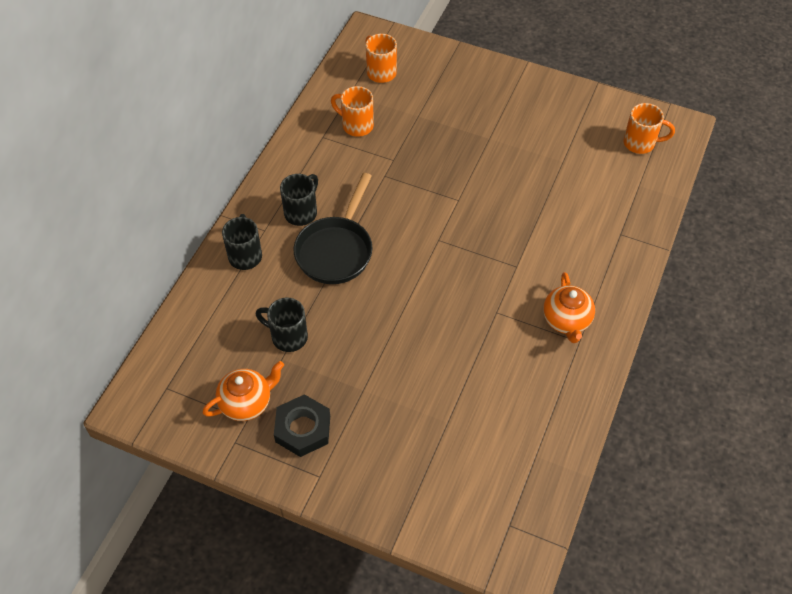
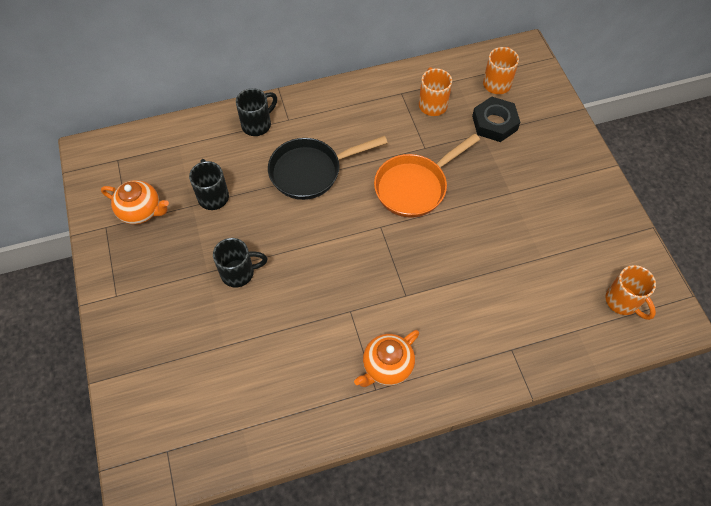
camera: 50 degrees right, 5 degrees up
black nut [274,394,330,457] -> black nut moved to [472,97,520,142]
black mug [280,174,318,226] -> black mug moved to [213,238,267,288]
none -> orange pan [374,133,480,218]

